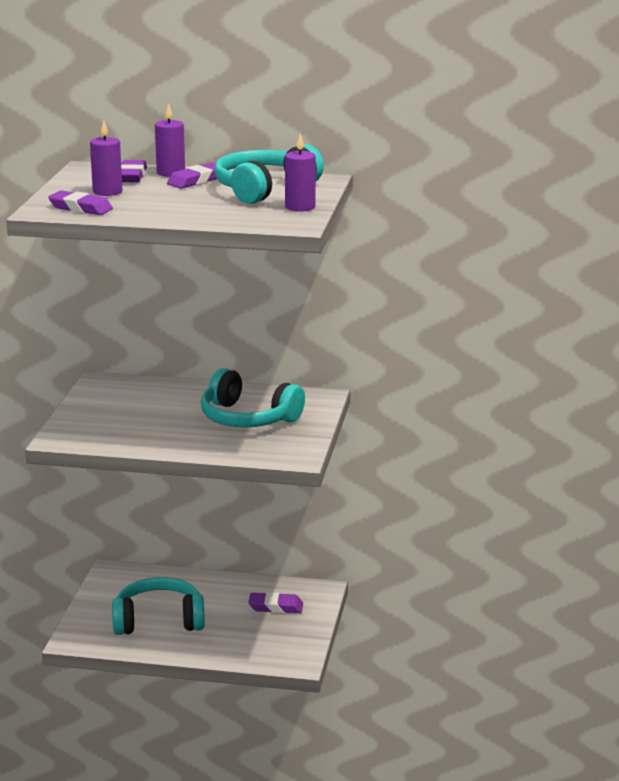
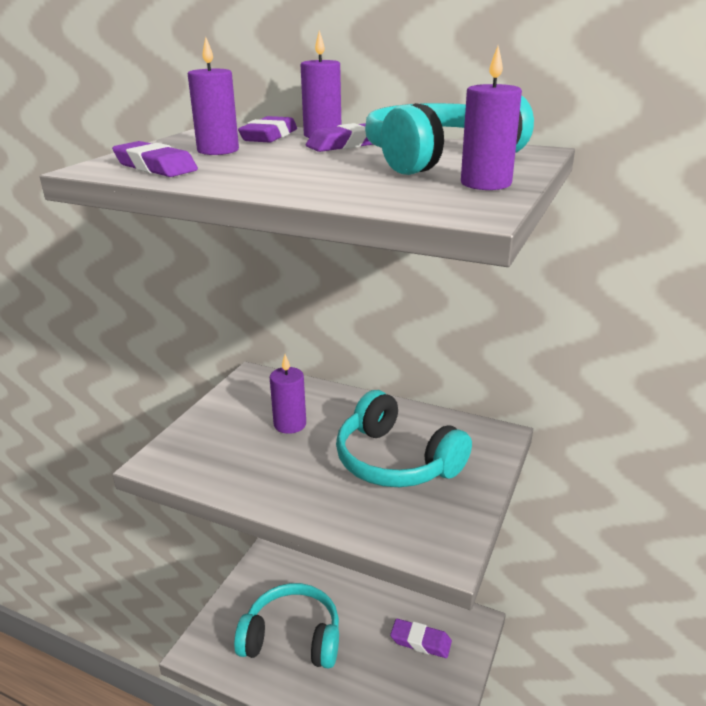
camera: 15 degrees right, 5 degrees up
none -> purple candle [270,354,306,434]

